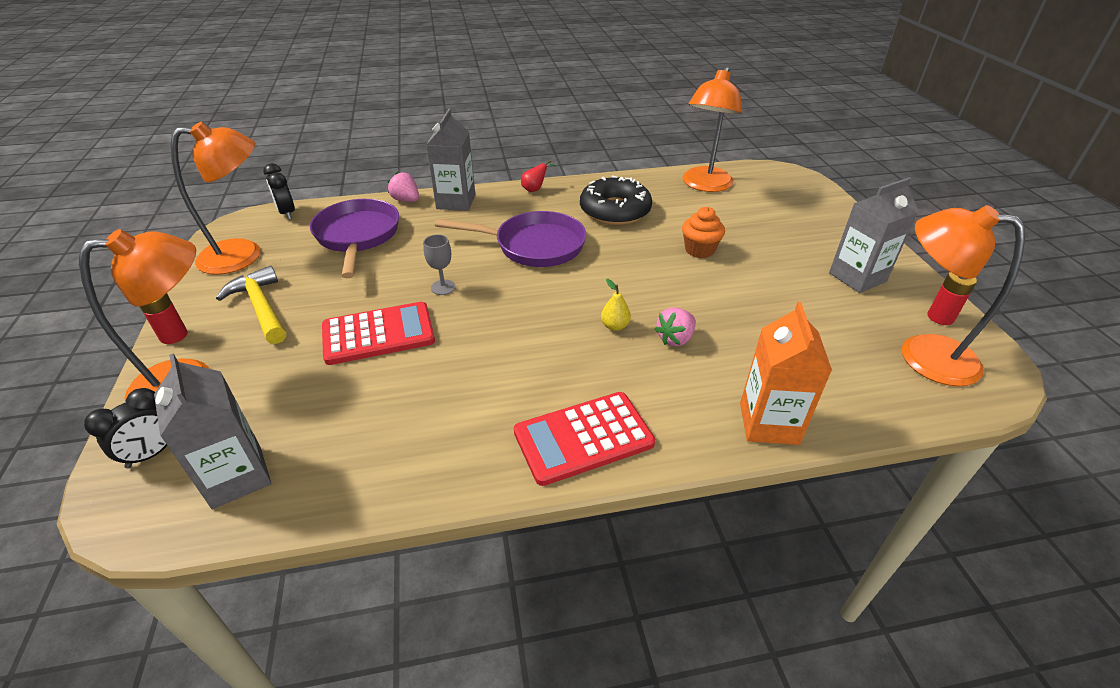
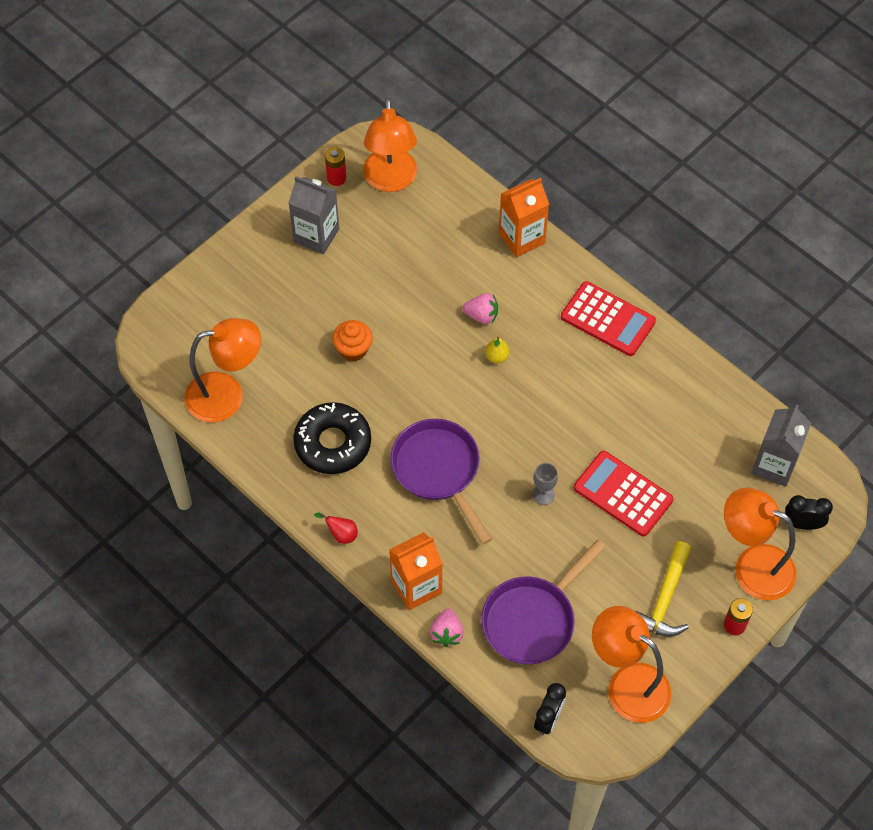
camera: 125 degrees left, 20 degrees up
grey carton [426,109,475,211] -> orange carton [389,532,443,610]

